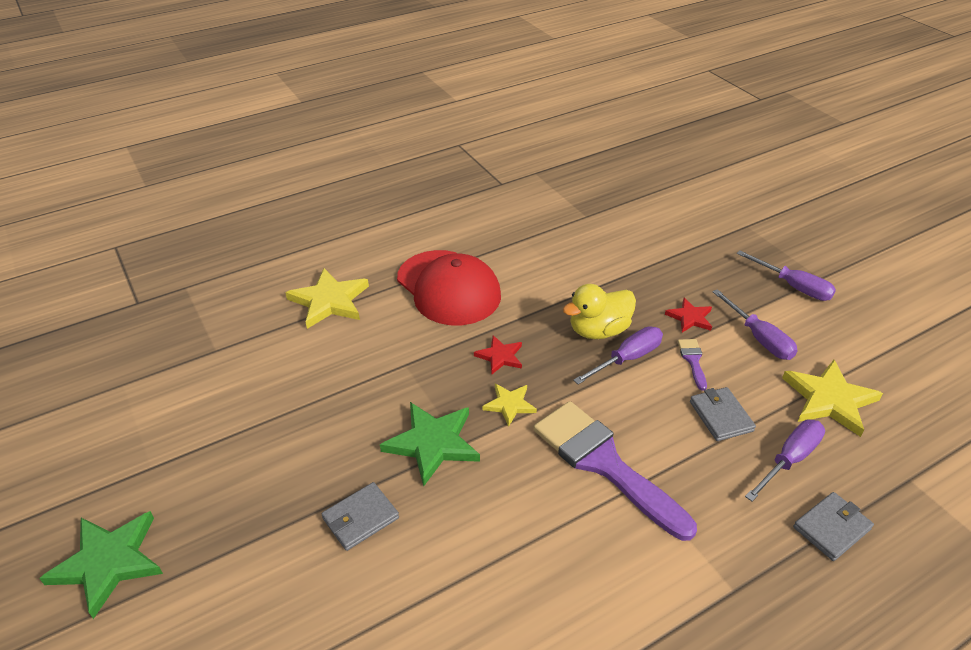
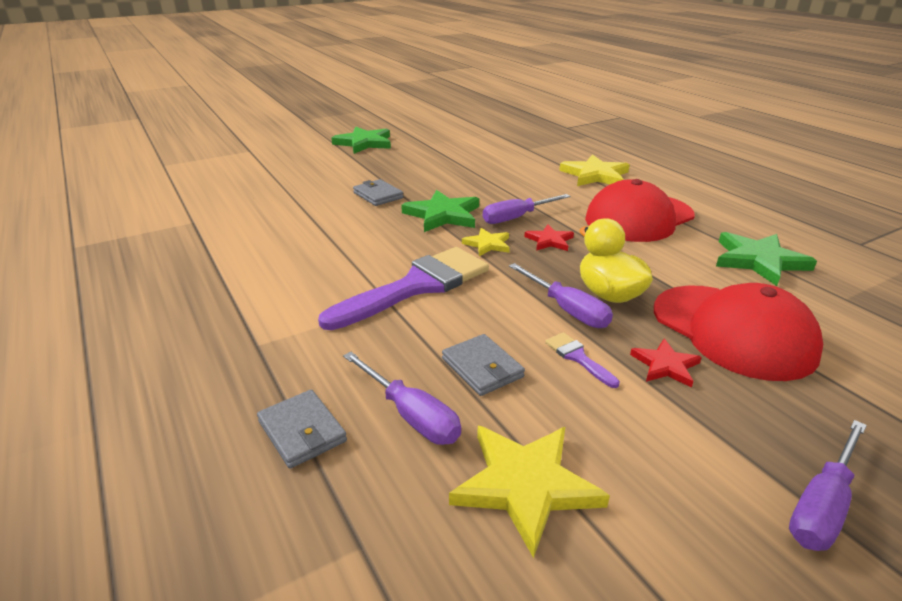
camera: 90 degrees right, 10 degrees down
purple brush [678,339,707,391] -> purple brush turned 120 degrees counterclockwise [545,332,620,388]
grey wallet [690,387,756,441] -> grey wallet turned 75 degrees clockwise [442,334,525,396]
purple screwdriver [712,289,798,360] -> purple screwdriver moved to [483,194,570,224]
none -> red cap [654,283,823,381]
none -> green star [716,232,817,286]

